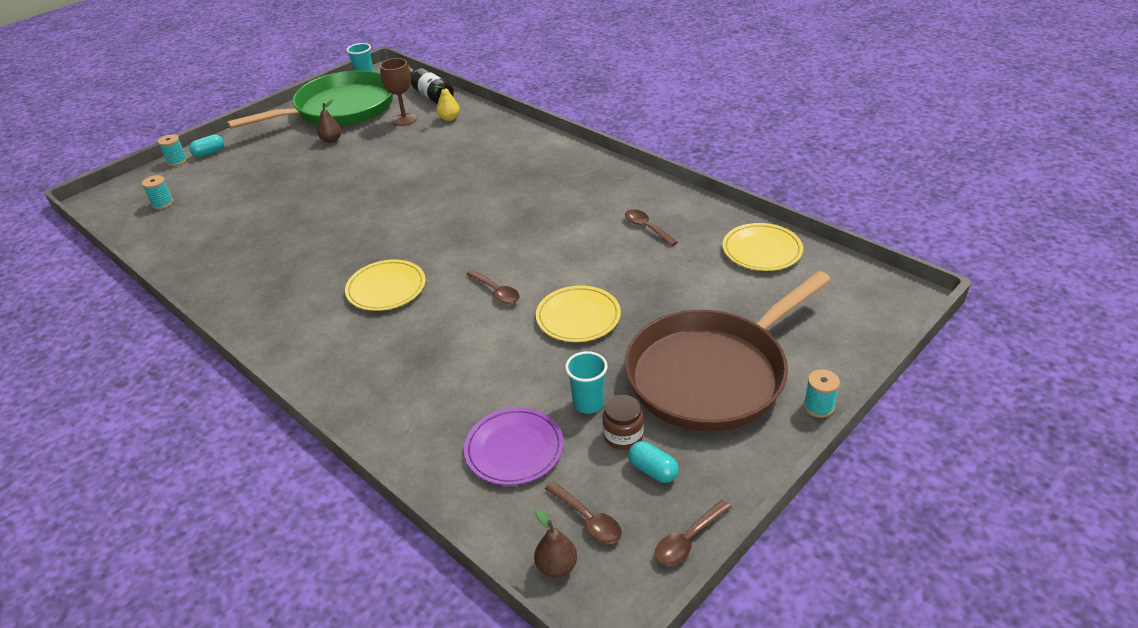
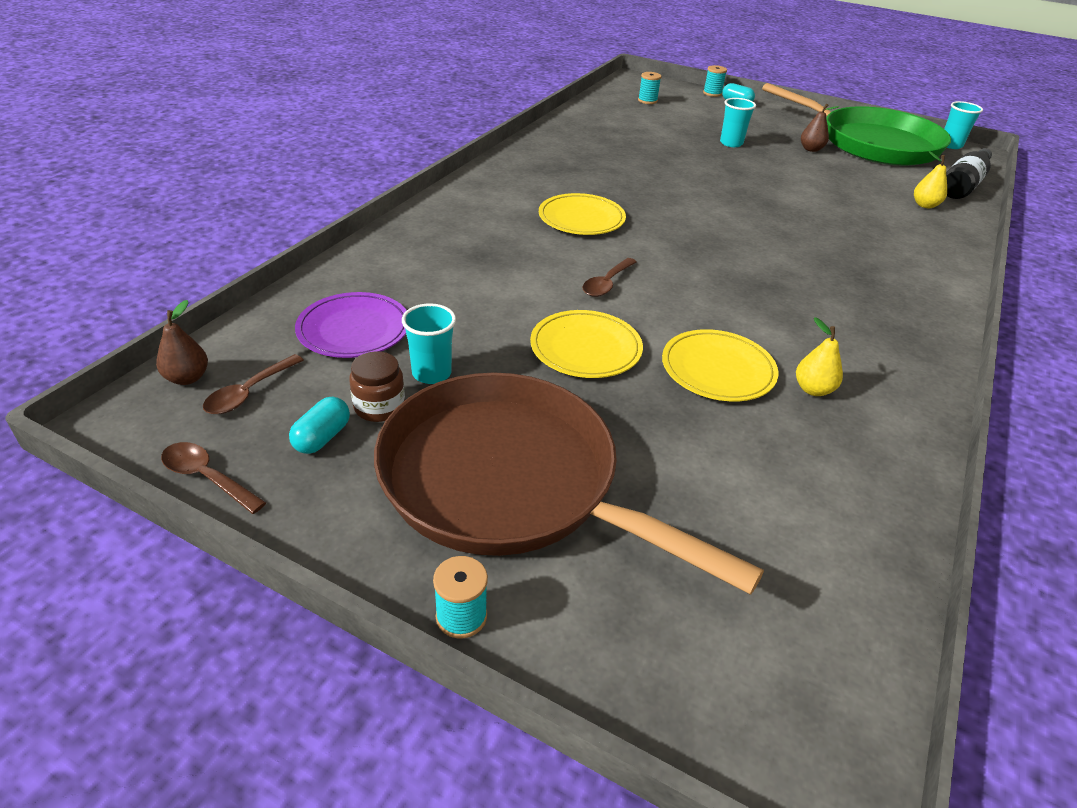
camera: 70 degrees right, 0 degrees up
brown goblet [380,58,417,126] -> none
brown spoon [625,209,678,246] -> yellow pear [796,317,843,396]
yellow plate [722,223,803,271] -> yellow plate moved to [662,329,778,401]
none -> turquoise cup [720,98,756,147]

